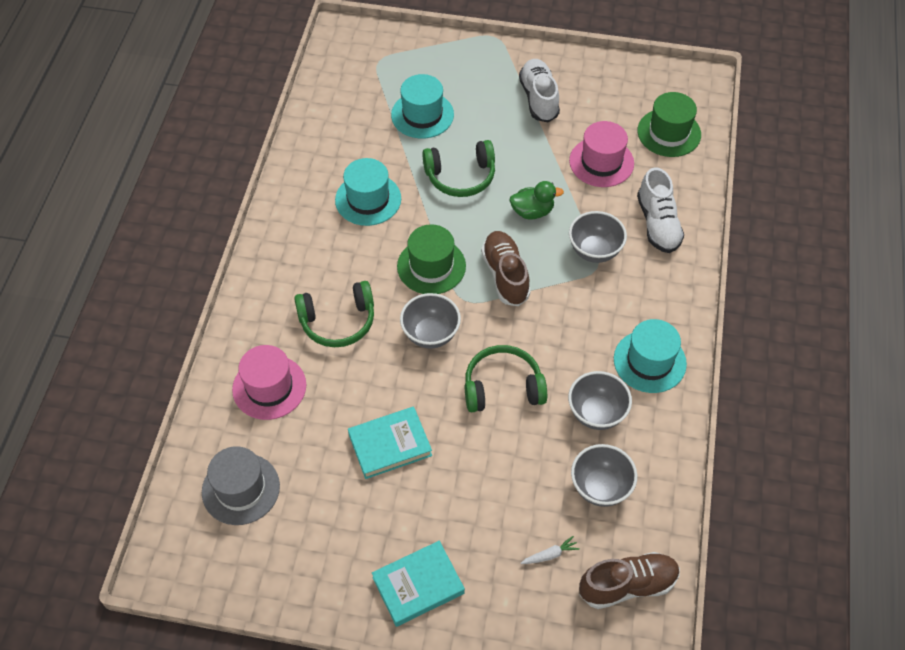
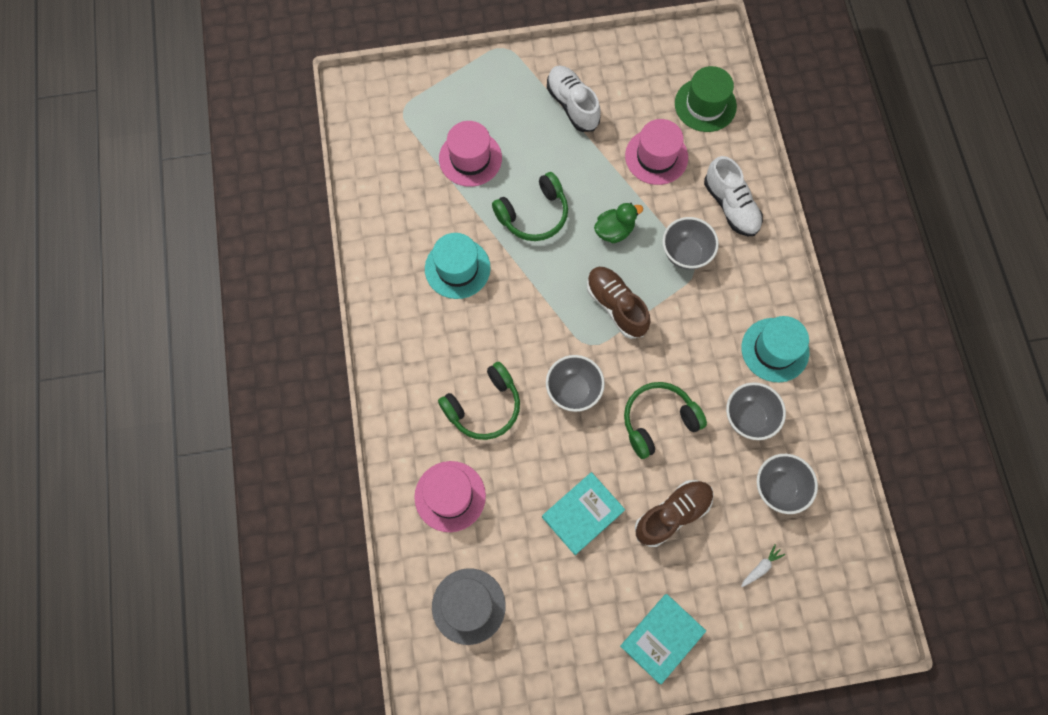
camera: 20 degrees left, 15 degrees up
turquoise hat [391,74,454,139] -> pink hat [439,121,502,187]
green hat [397,224,466,294] -> none
brown shoe [579,552,680,609] -> brown shoe moved to [635,480,714,547]

